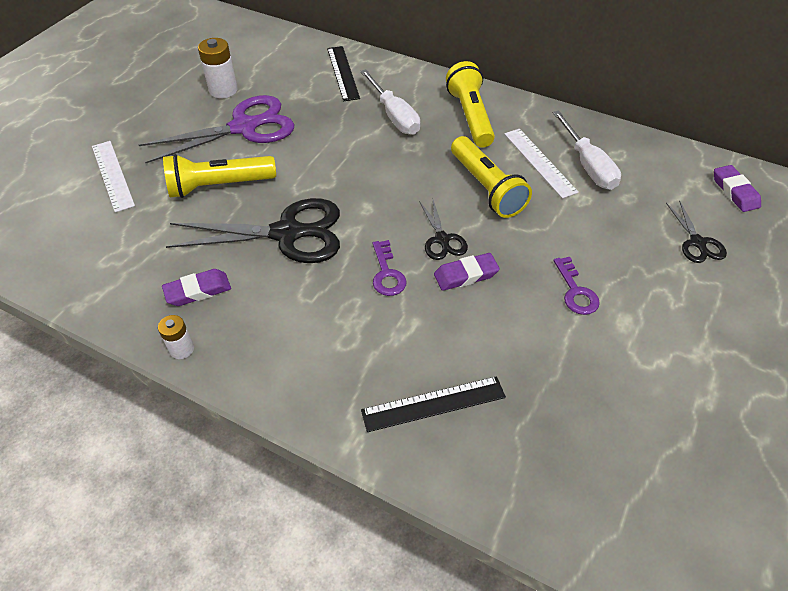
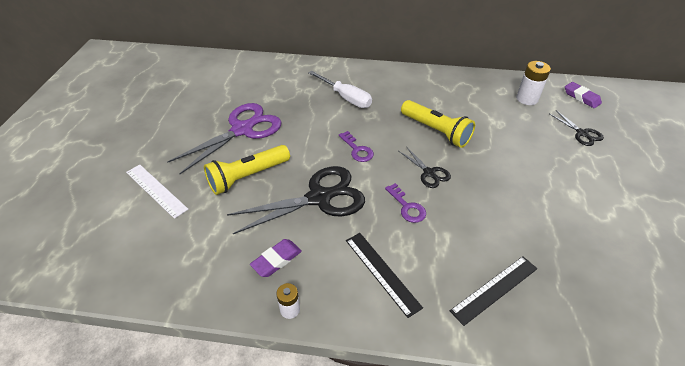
camera: 20 degrees left, 5 degrees down
white battery [198,38,238,98] -> white battery moved to [516,61,551,105]
black ruler [327,46,360,101] -> black ruler moved to [346,233,423,318]
purple eraser [434,253,500,291] -> none
yellow flashlight [446,61,495,148] -> none
white ruler [504,129,579,199] -> none
white screwdriver [552,110,621,190] -> none
purple key [553,257,600,315] -> purple key moved to [339,131,374,162]

